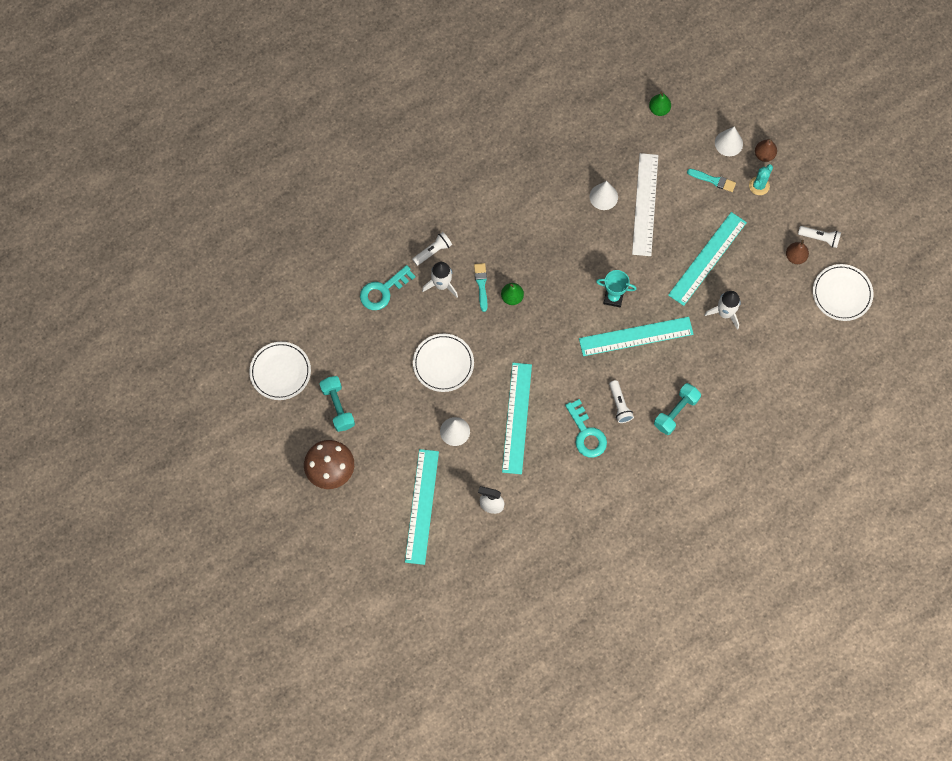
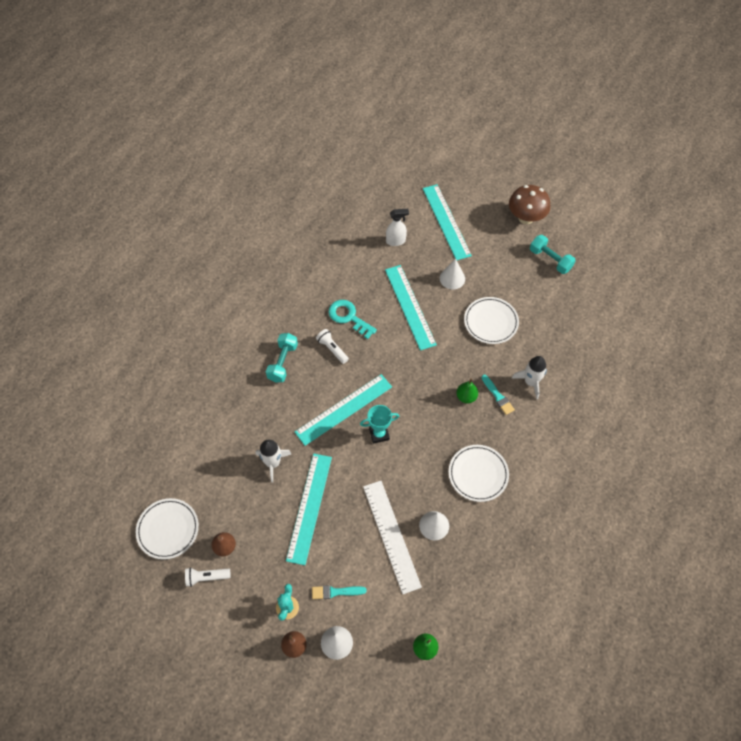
camera: 155 degrees right, 10 degrees down
white plate [249,342,311,400] -> white plate moved to [449,445,509,502]
turquoise key [360,265,416,310] -> none
white flashlight [412,232,452,266] -> none

